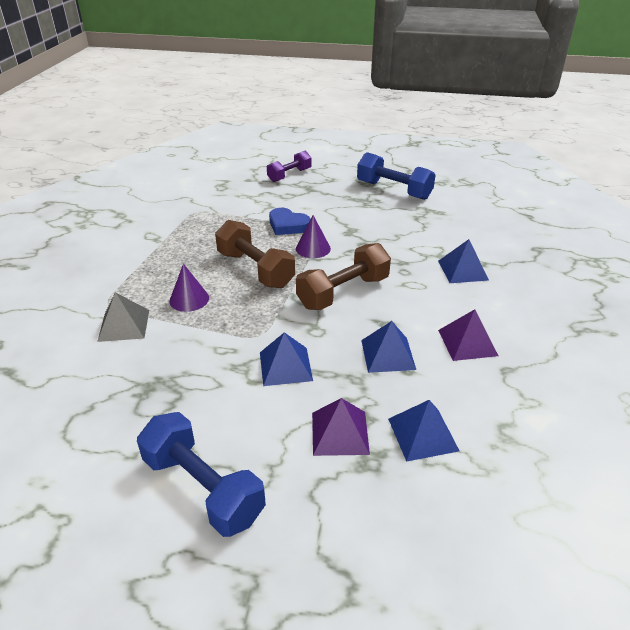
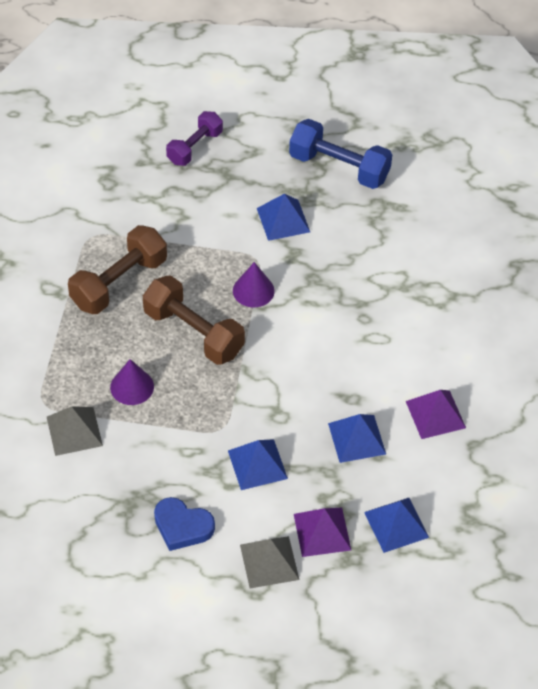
camera: 10 degrees left, 15 degrees up
blue dumbbell [137,412,266,537] -> none
blue heart [269,208,310,235] -> blue heart moved to [154,497,215,551]
brown dumbbell [296,243,391,310] -> brown dumbbell moved to [68,225,167,314]
blue pyramid [438,239,489,283] -> blue pyramid moved to [257,193,310,241]
none -> grey pyramid [240,536,299,588]

